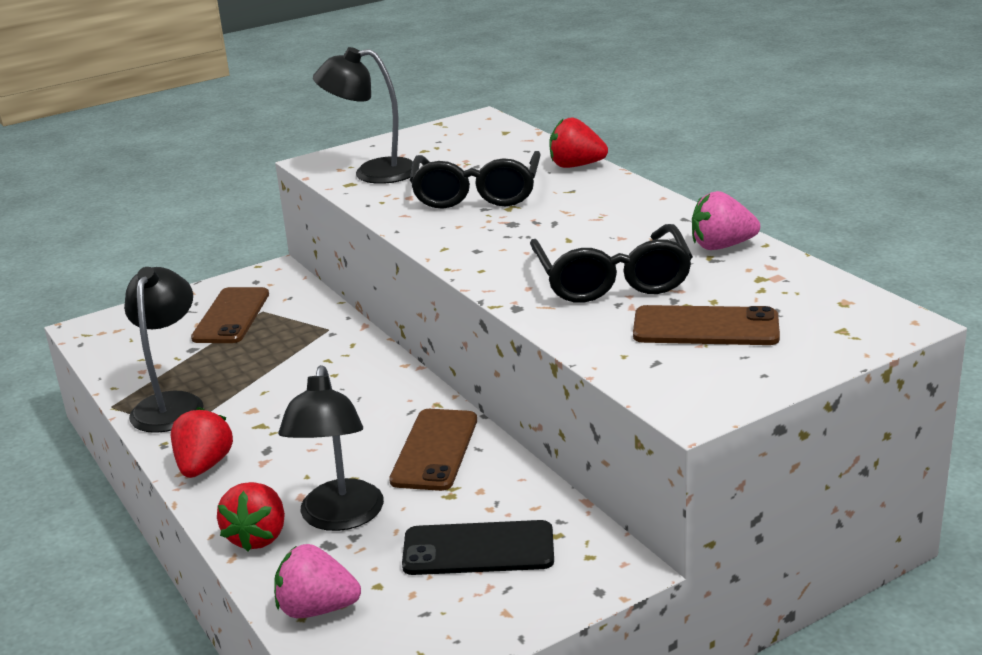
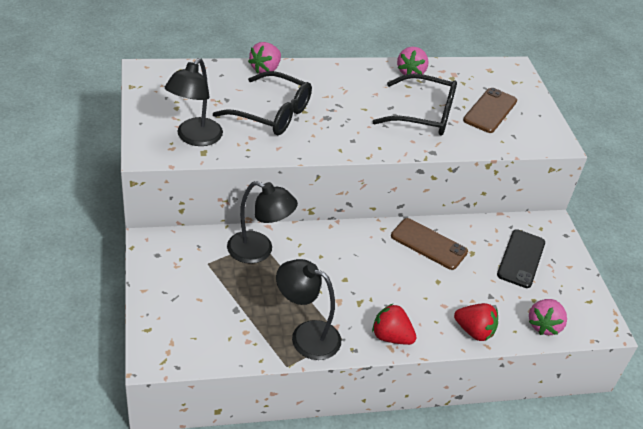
camera: 75 degrees left, 15 degrees up
brown phone [191,287,269,343] -> none
black lamp [278,365,384,531] -> black lamp moved to [227,181,298,264]
red strawberry [549,117,608,168] -> pink strawberry [248,42,281,73]

